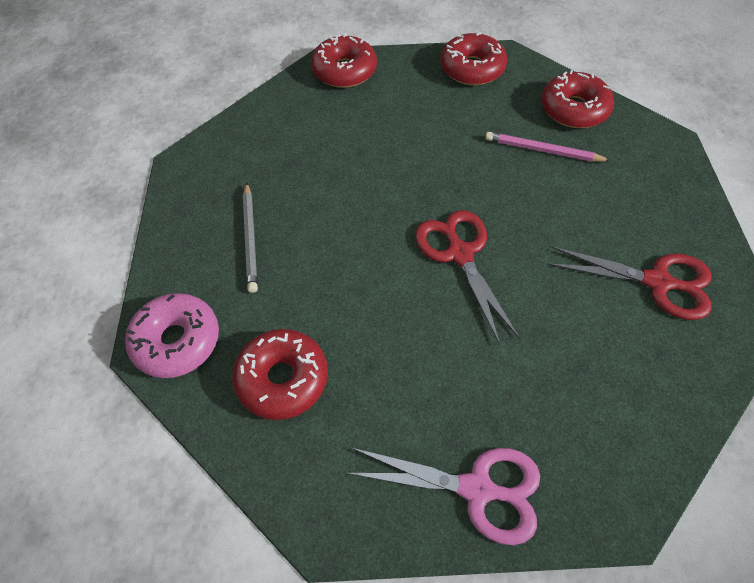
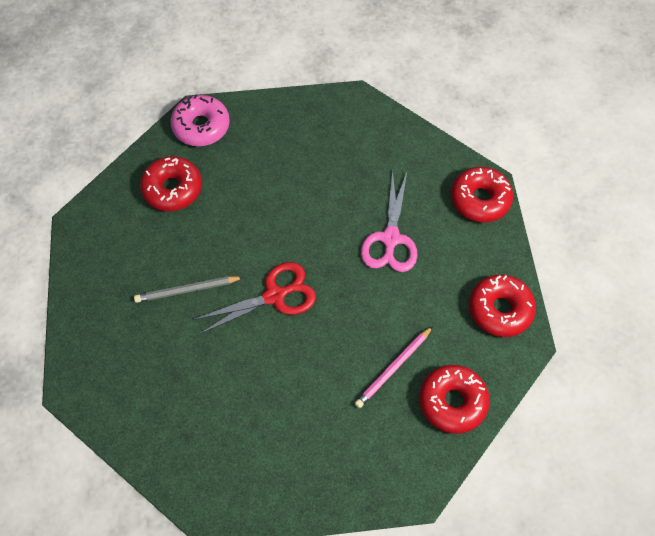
camera: 85 degrees right, 5 degrees up
grey pencil [243,182,258,293] -> grey pencil moved to [134,276,244,303]
pink scissors [346,448,540,545] -> pink scissors moved to [361,170,417,272]
pink pencil [485,132,611,162] -> pink pencil turned 150 degrees counterclockwise [355,326,433,408]
red scissors [547,246,712,320] -> none

